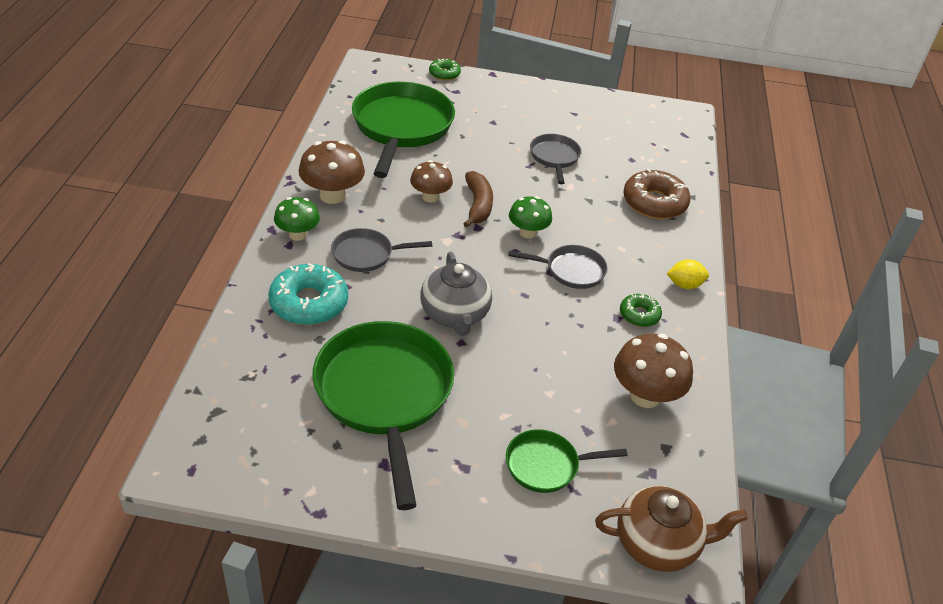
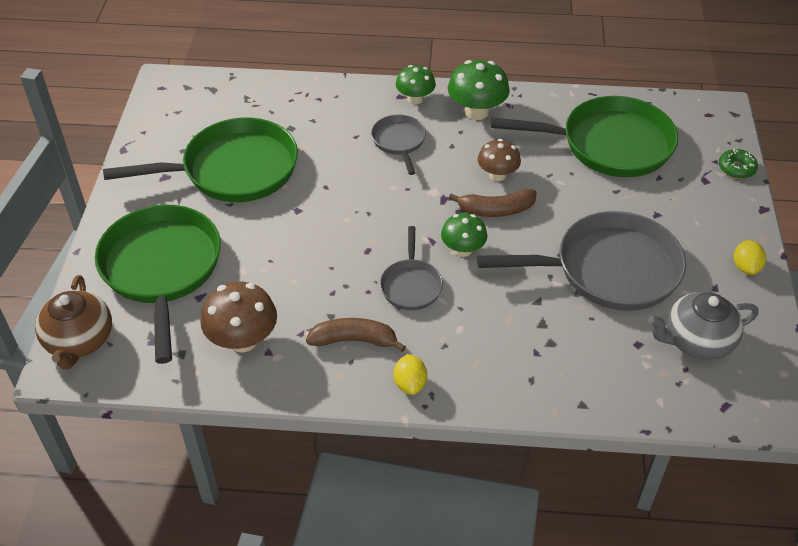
camera: 90 degrees right, 5 degrees up
turquoise donut [268,263,348,325] -> none
brown mushroom [299,140,365,204] -> green mushroom [448,60,510,120]
grey teapot [420,252,492,336] -> grey teapot moved to [648,292,759,360]
green pan [506,429,628,493] -> green pan [95,205,221,364], size x2.01
grey pan [530,134,581,184] -> grey pan [477,211,686,311], size x2.01
green donut [620,294,662,327] -> brown banana [306,318,406,352]
brown donut [623,168,690,219] -> none
none -> yellow lemon [734,240,766,275]

